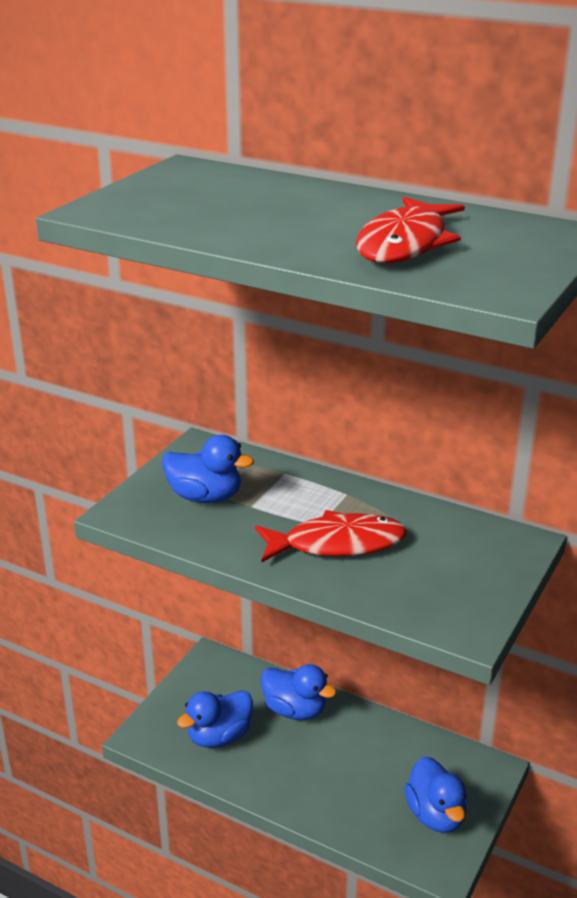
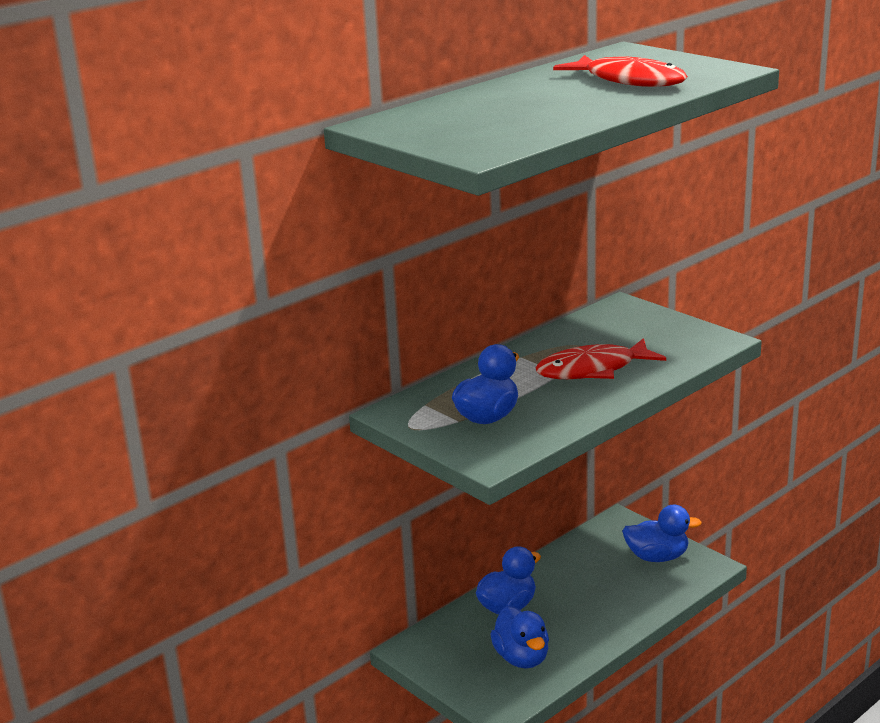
camera: 70 degrees left, 5 degrees down
red fish [255,510,407,562] -> red fish turned 120 degrees counterclockwise [535,338,666,379]

